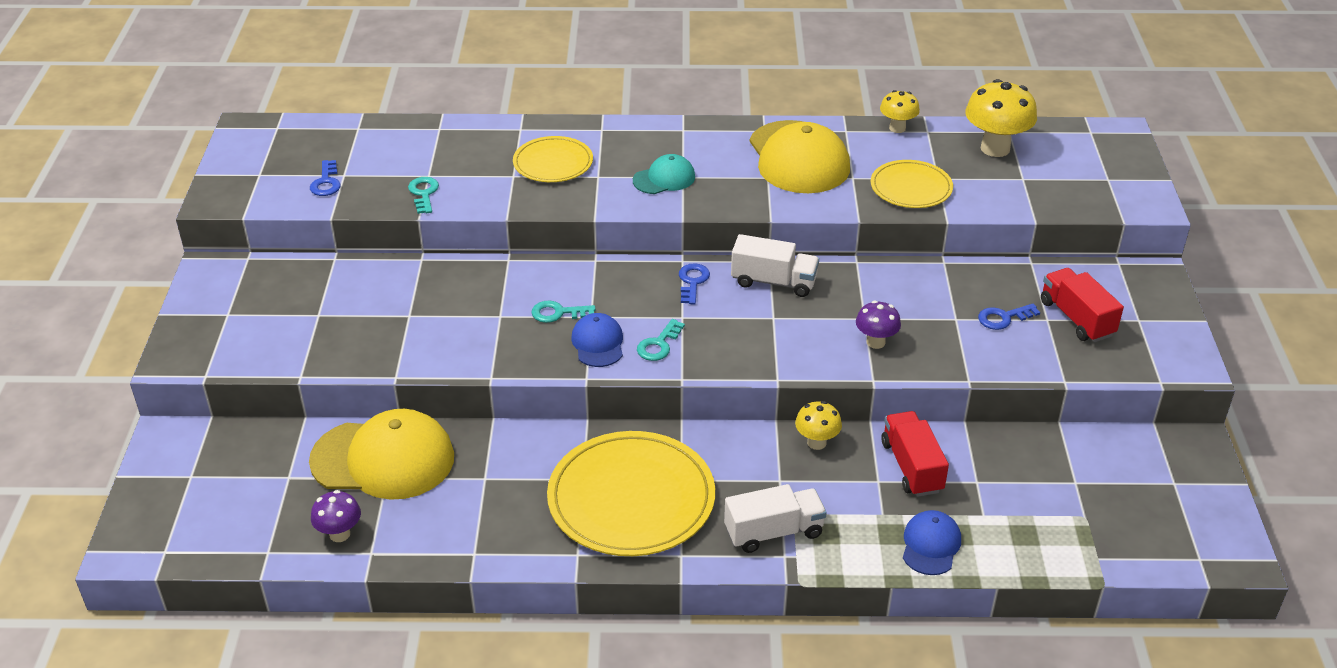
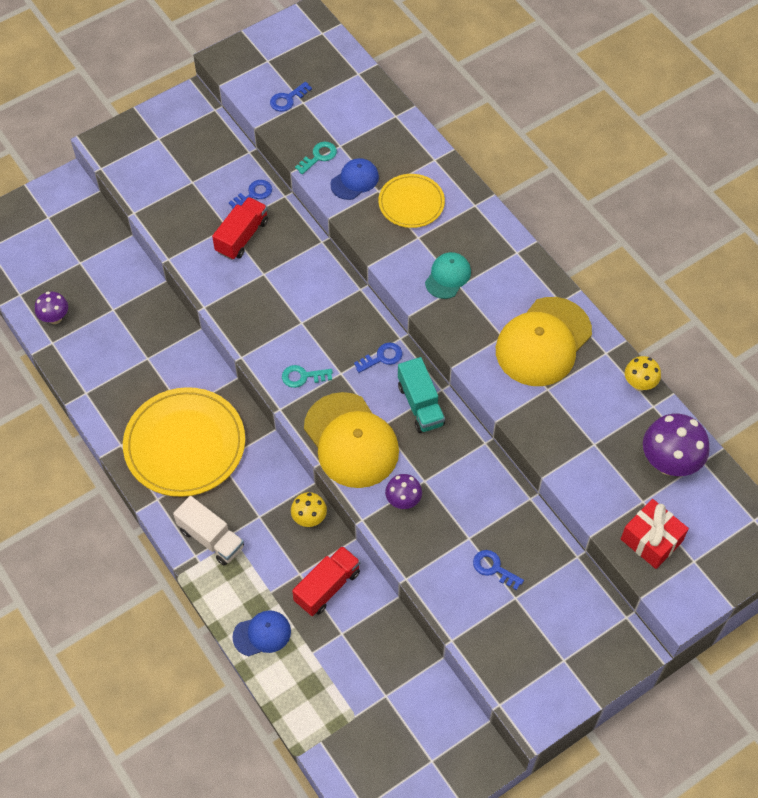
camera: 55 degrees right, 20 degrees up
yellow cap [309,409,454,500] -> yellow cap moved to [304,392,399,488]
turquoise key [531,301,596,323] -> none
blue cap [571,313,623,367] -> blue cap moved to [330,158,379,200]
turquoise cap [633,154,695,194] -> turquoise cap turned 90 degrees counterclockwise [425,252,471,299]
white truck [731,234,819,297] -> turquoise truck [398,357,445,433]
yellow plate [871,160,953,208] -> none
yellow mushroom [965,79,1037,157] -> purple mushroom [643,413,709,476]
red truck [1041,268,1124,342] -> red truck moved to [212,197,268,260]
none -> blue key [229,180,272,209]
none -> red gift [621,499,689,569]

